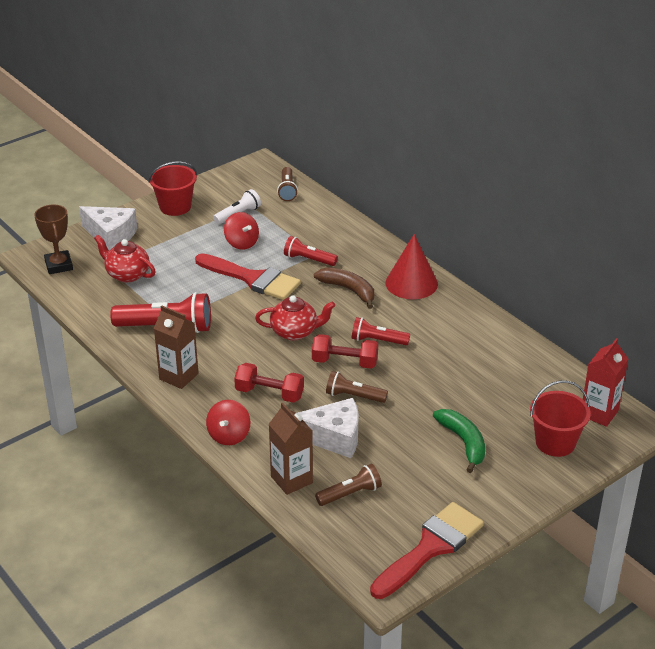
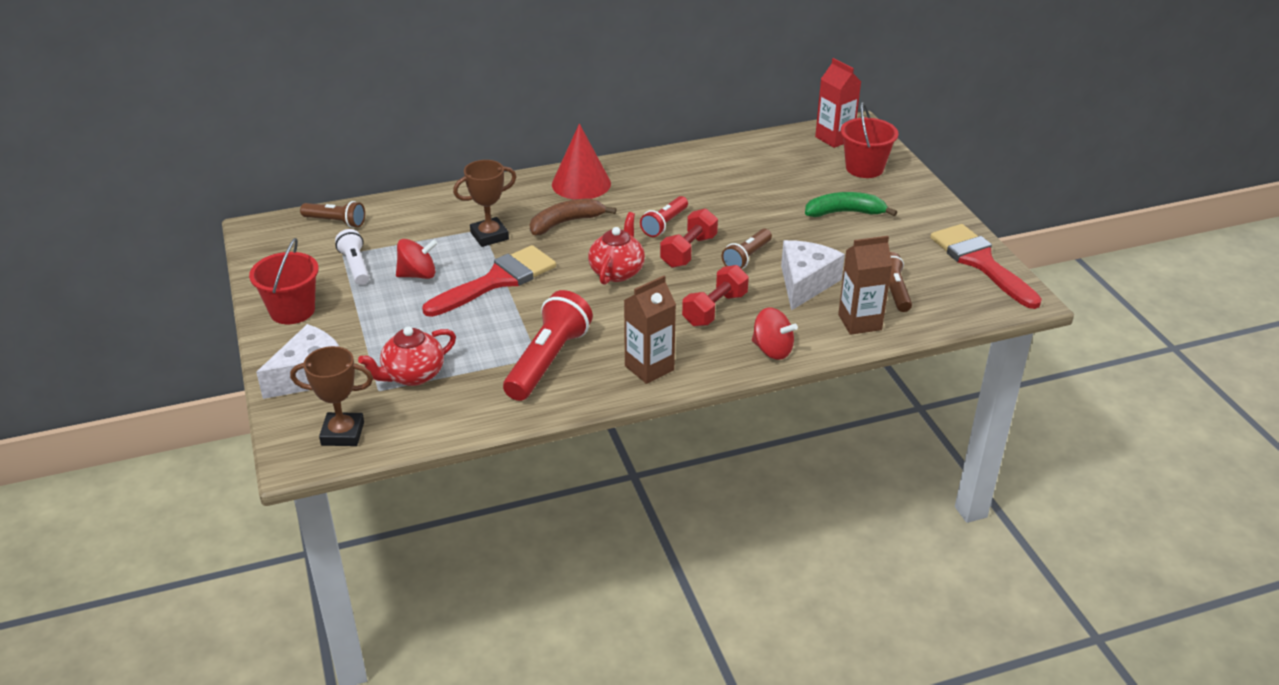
camera: 70 degrees left, 0 degrees up
red flashlight [284,236,338,266] -> brown trophy [453,160,516,247]

